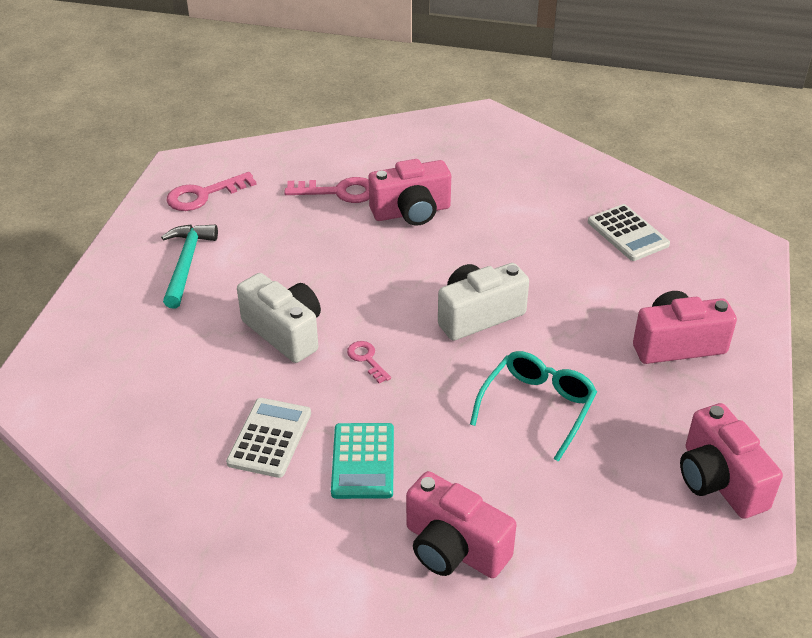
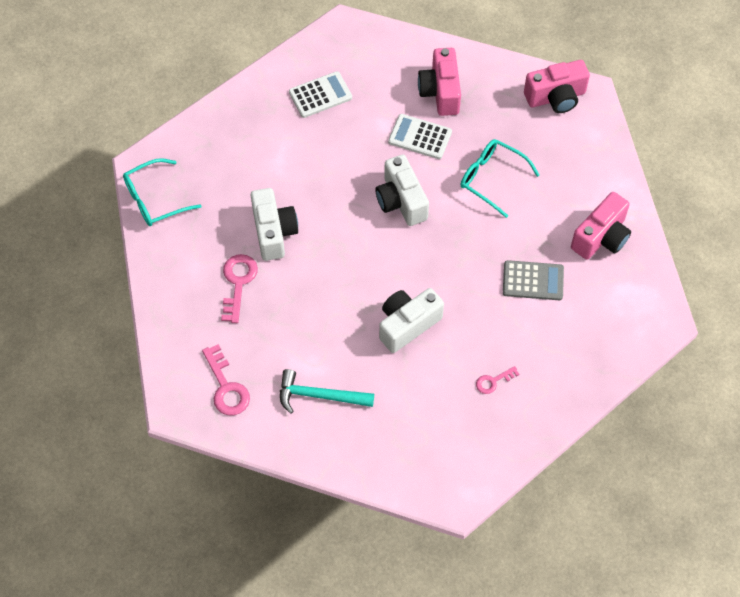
camera: 85 degrees left, 20 degrees up
white calculator [226,398,311,478] -> white calculator moved to [388,114,452,159]
turquoise calculator [331,423,394,499] -> grey calculator [503,260,564,300]
pink key [347,341,391,384] -> pink key moved to [476,366,519,394]
pink camera [368,159,451,226] -> white camera [251,188,298,261]
none -> turquoise glasses [123,158,202,226]

